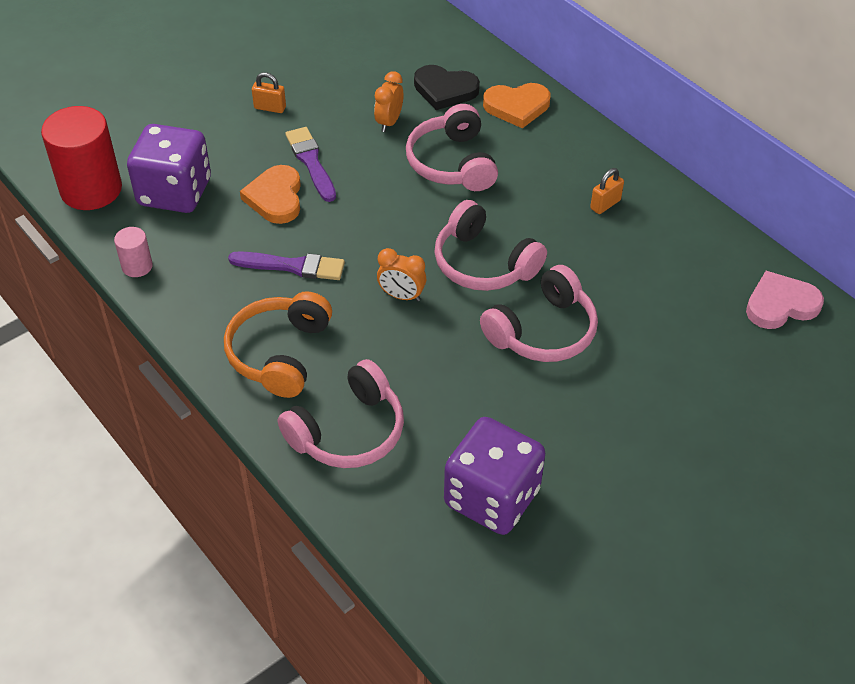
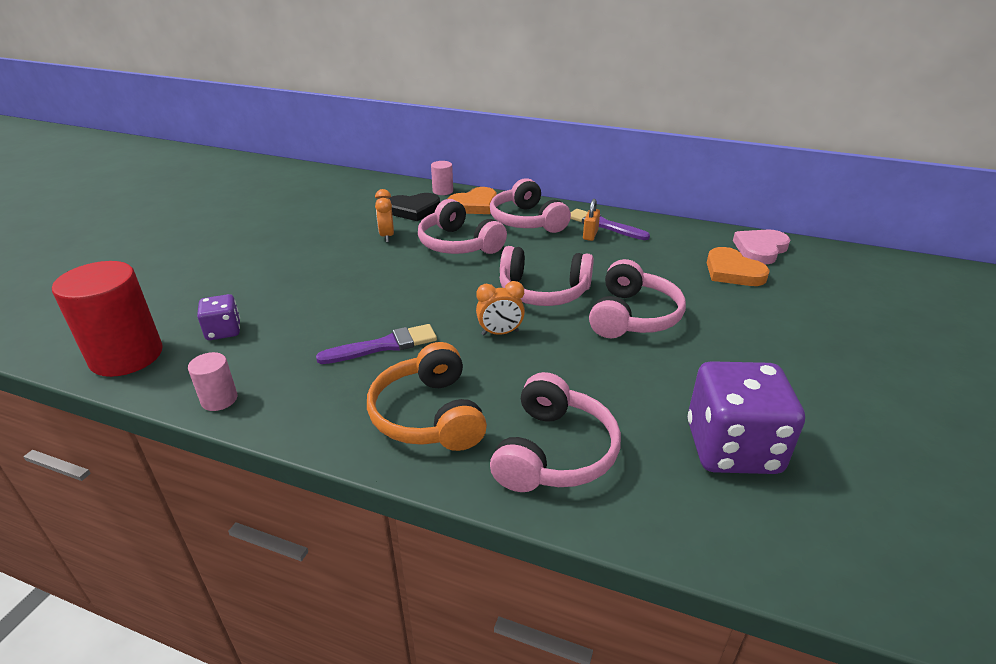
camera: 30 degrees left, 15 degrees down
purple dice [127,124,211,213] -> purple dice [197,294,240,340], size x0.51
orange heart [240,165,301,224] -> orange heart moved to [707,247,770,286]
orange padlock [252,72,286,113] -> none
purple brush [285,127,336,202] -> purple brush moved to [570,209,650,240]
none -> pink cylinder [431,161,453,195]
none -> pink headphones [490,178,571,233]

